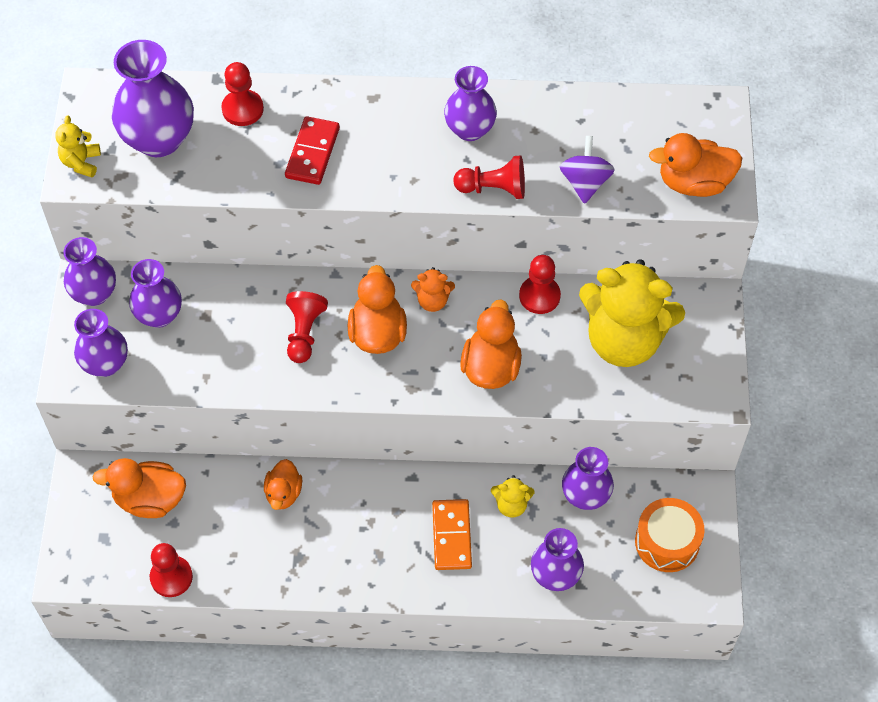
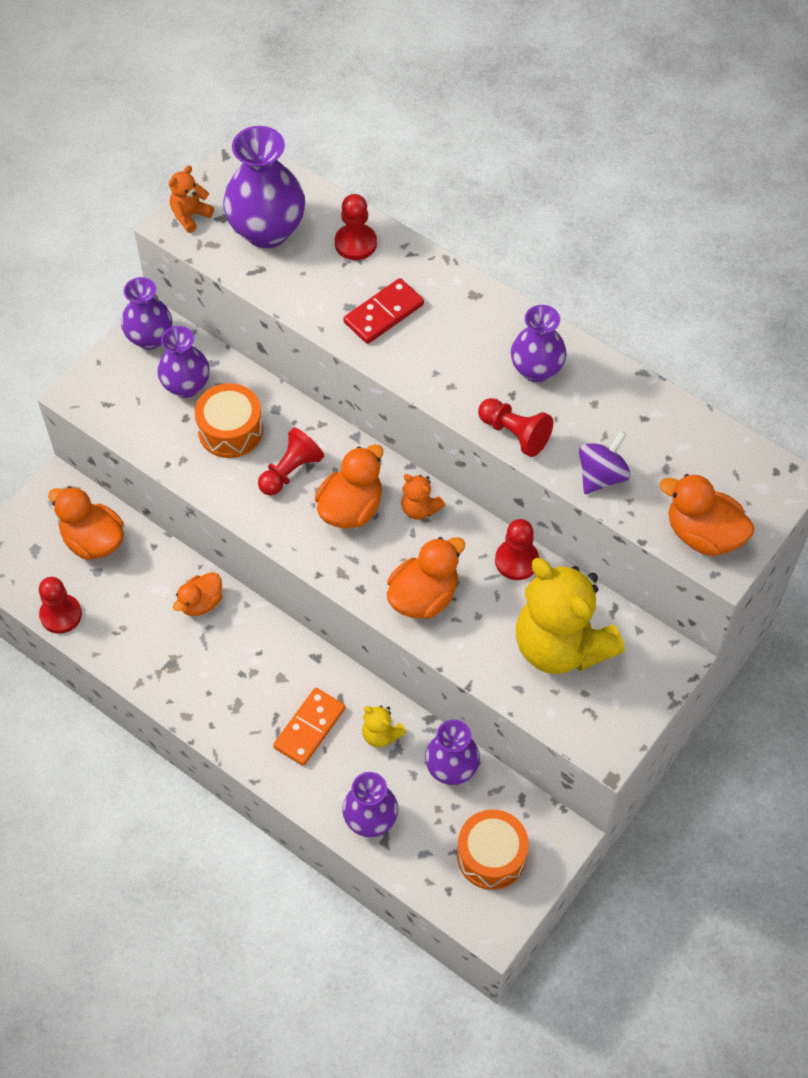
camera: 35 degrees right, 0 degrees up
yellow teddy bear [55,115,101,177] -> orange teddy bear [169,166,214,233]
purple vase [74,309,128,377] -> none
none -> orange drum [195,383,263,458]

